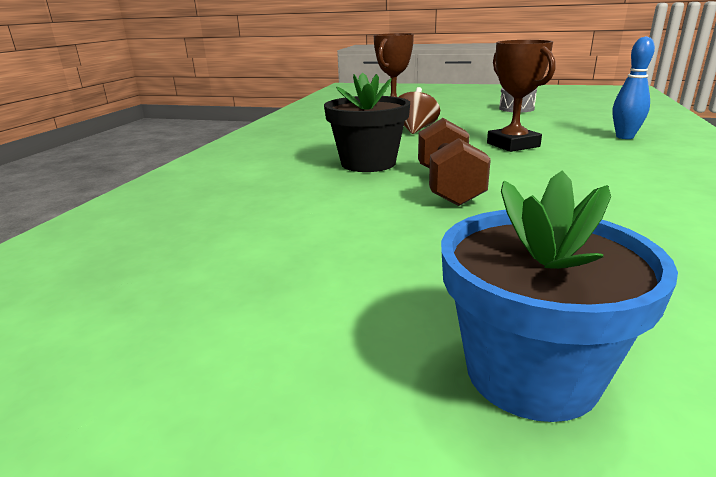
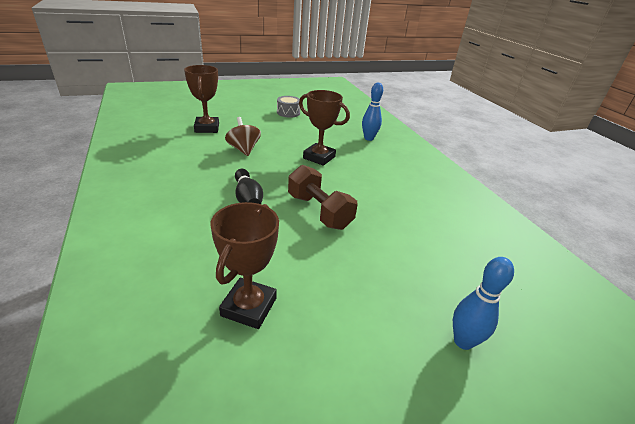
camera: 40 degrees left, 10 degrees up
black flower pot [324,72,410,172] -> black bowling pin [235,169,263,204]
blue flower pot [441,171,678,422] -> blue bowling pin [453,257,514,350]
none -> brown trophy [211,202,279,329]

